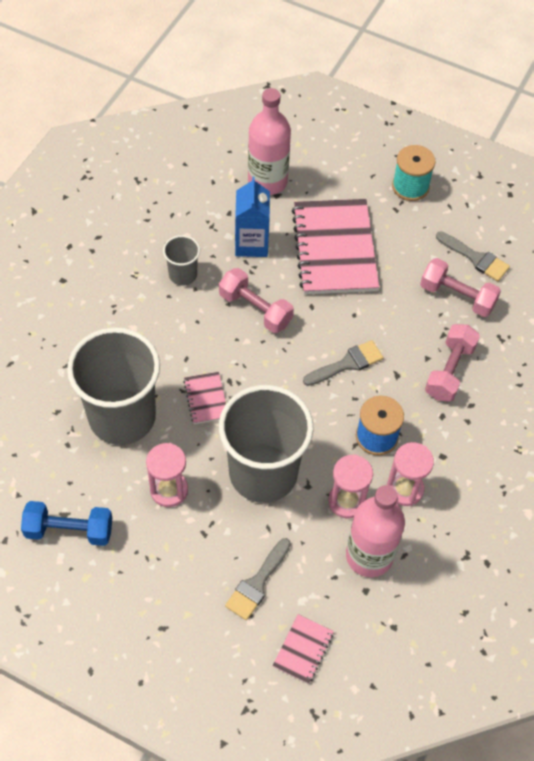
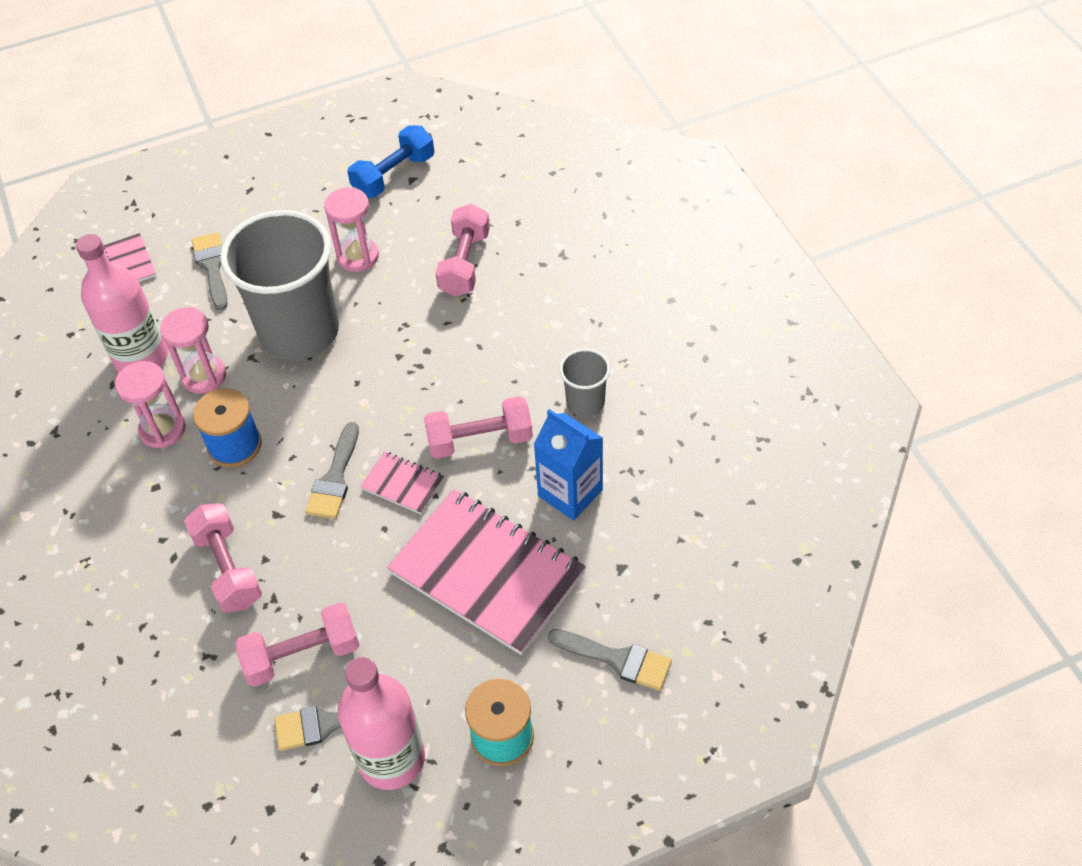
camera: 135 degrees right, 5 degrees down
grey cup [67,327,160,445] -> pink dumbbell [435,204,490,296]
pink notebook [183,372,226,424] -> pink notebook moved to [360,452,444,514]
pink bottle [248,88,291,195] -> pink bottle moved to [337,657,425,790]
none -> grey brush [548,629,672,691]

